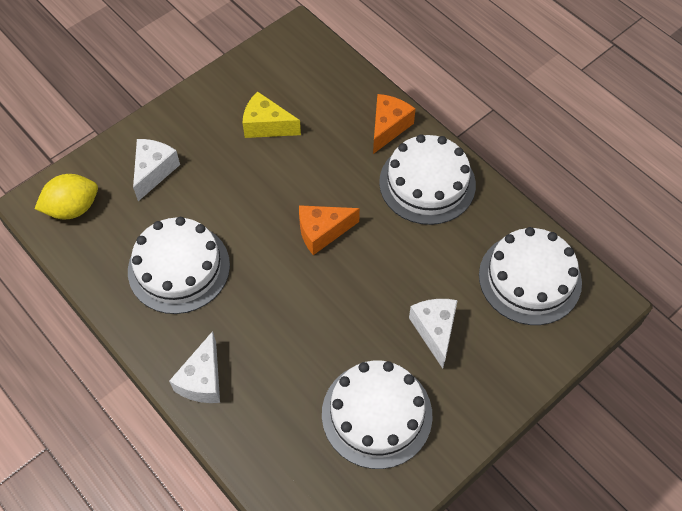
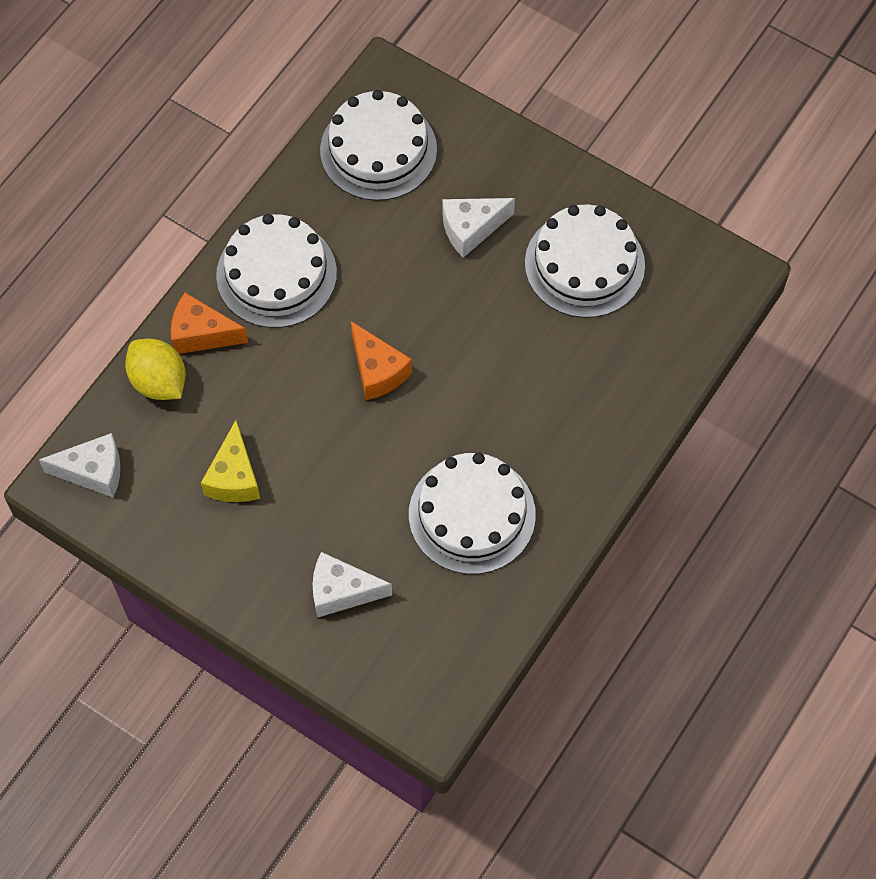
camera: 105 degrees left, 5 degrees up
yellow lemon [35,174,98,219] -> yellow lemon moved to [125,339,186,400]
white cheese [169,331,220,403] -> white cheese moved to [39,433,120,498]

